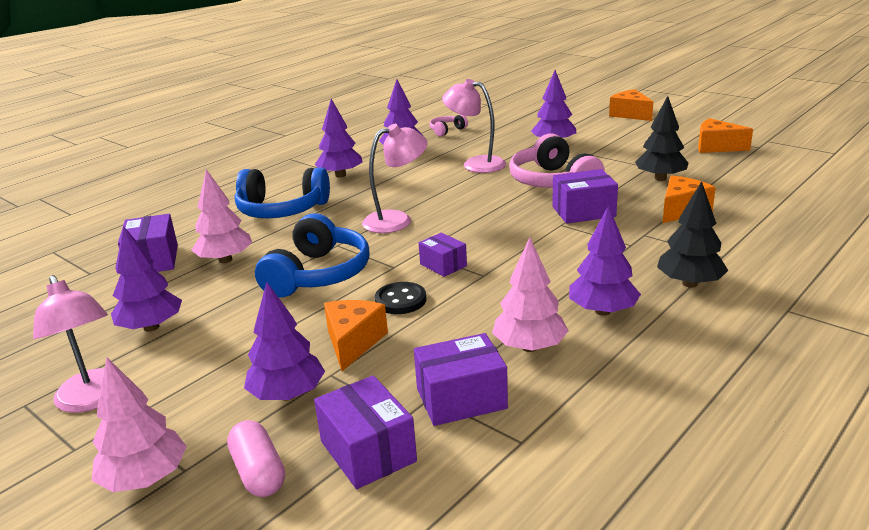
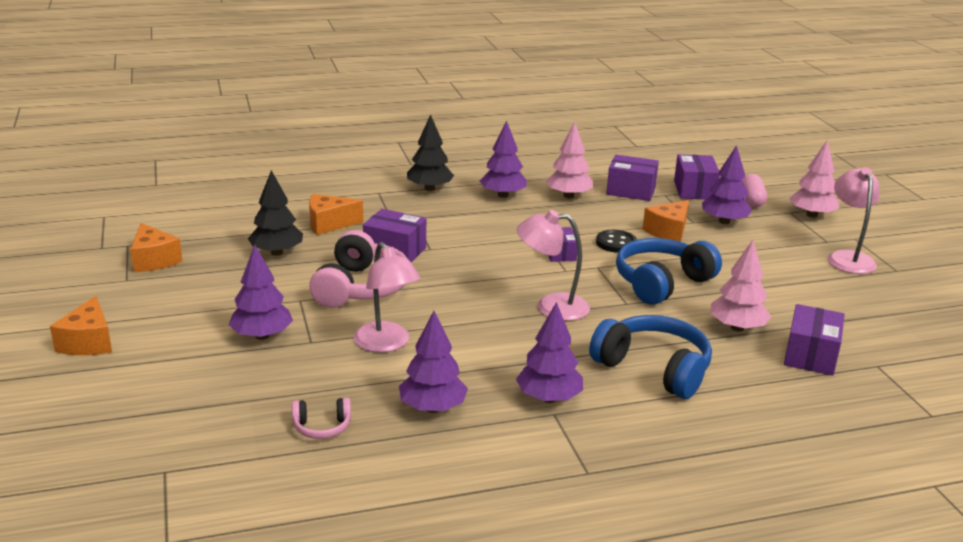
camera: 150 degrees left, 0 degrees up
purple tree [111,226,182,332] -> none

